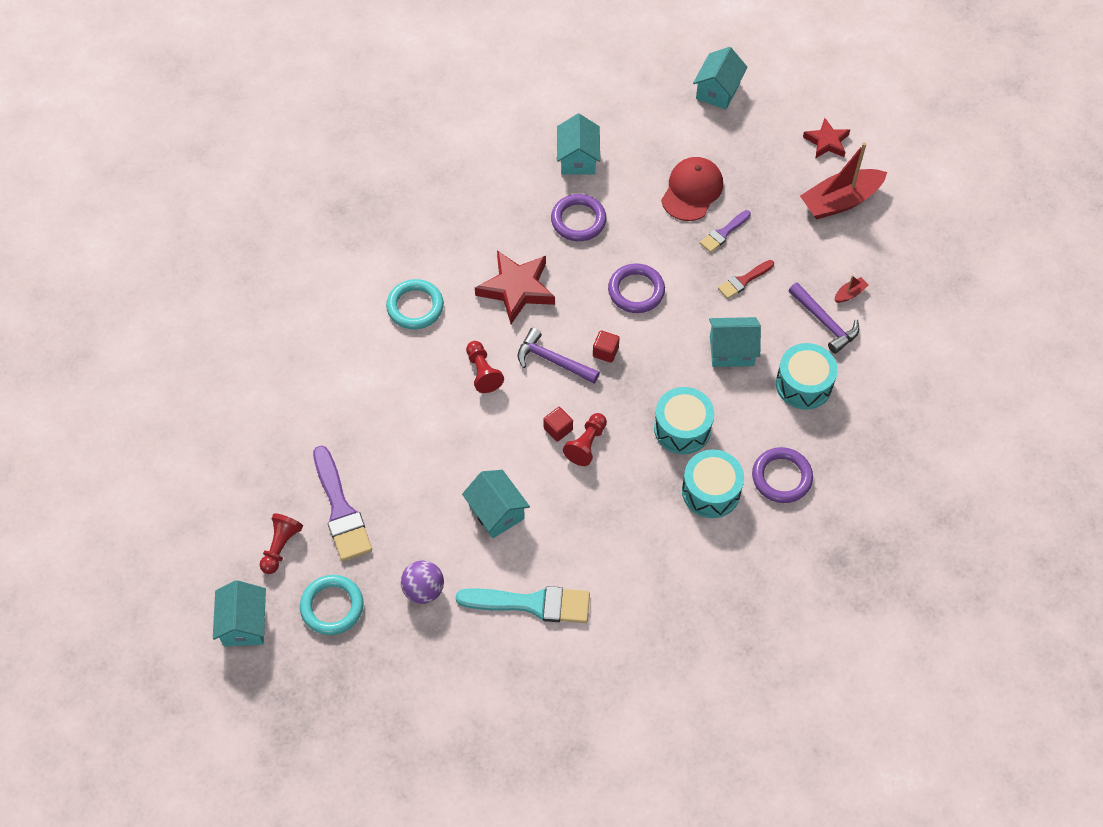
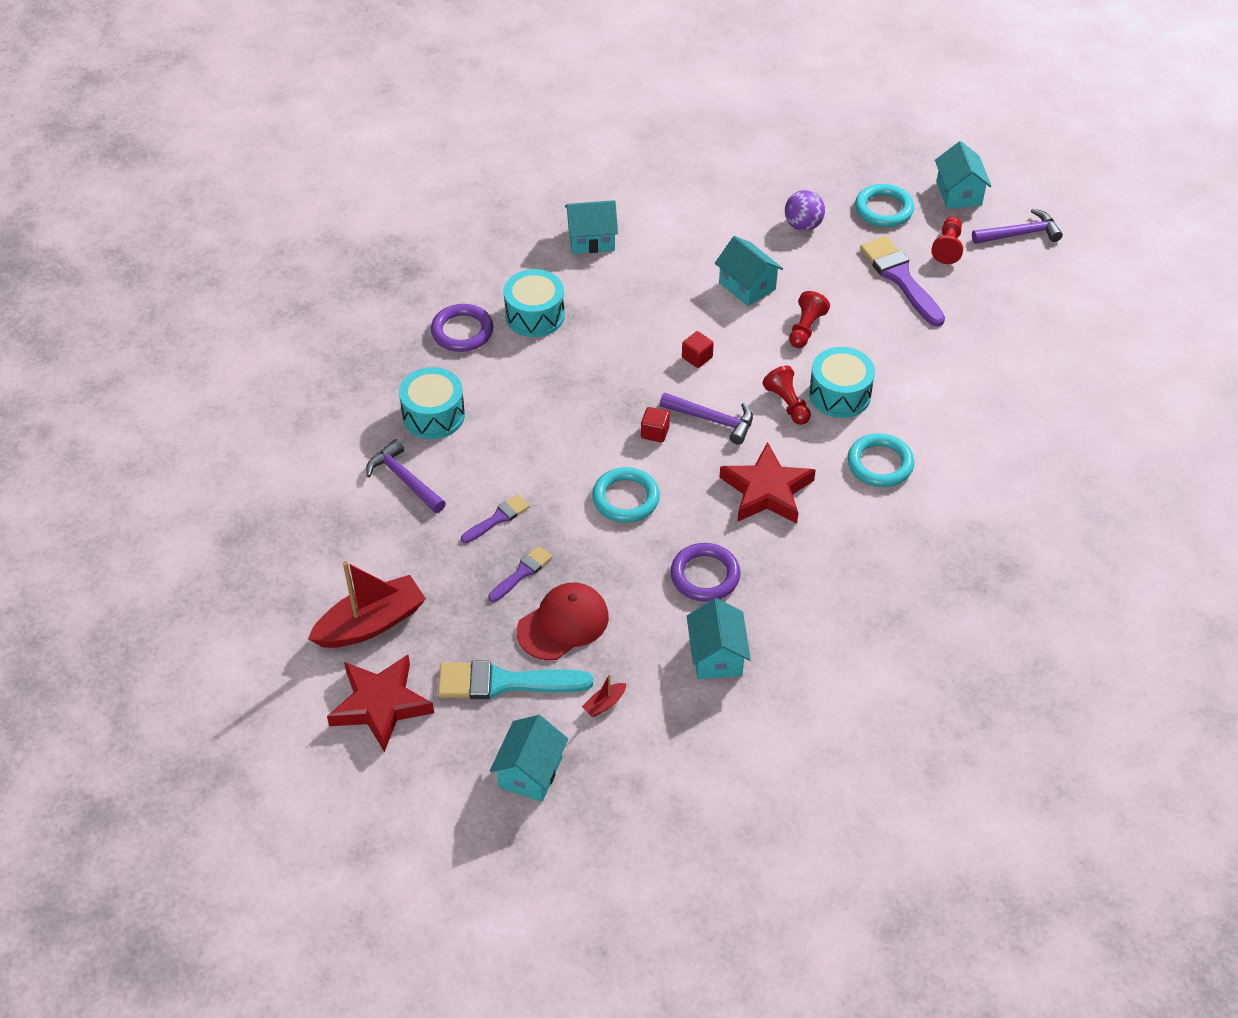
camera: 175 degrees right, 10 degrees down
turquoise brush [456,586,590,623] -> turquoise brush moved to [438,661,593,699]
red pawn [563,413,607,466] -> red pawn moved to [789,291,830,348]
purple ring [608,263,665,313] -> turquoise ring [592,467,660,523]
turquoise drum [654,387,714,454] -> turquoise drum moved to [809,347,875,418]
red cap [661,157,723,221] -> red cap turned 150 degrees counterclockwise [517,583,609,660]
turquoise house [709,317,761,367] -> turquoise house moved to [565,200,618,254]
red brush [718,260,774,299] -> purple brush [461,495,530,543]
red star [803,118,850,159] -> red star [327,655,434,752], size x1.63
red boat [835,275,868,303] -> red boat moved to [582,674,626,717]
none -> purple hammer [972,209,1063,244]

